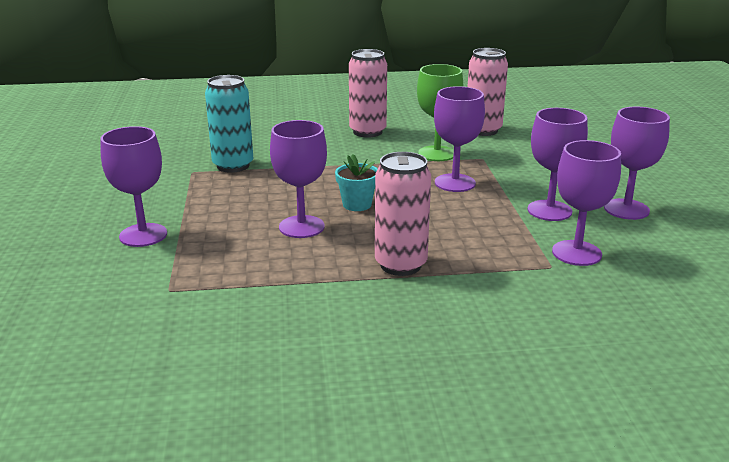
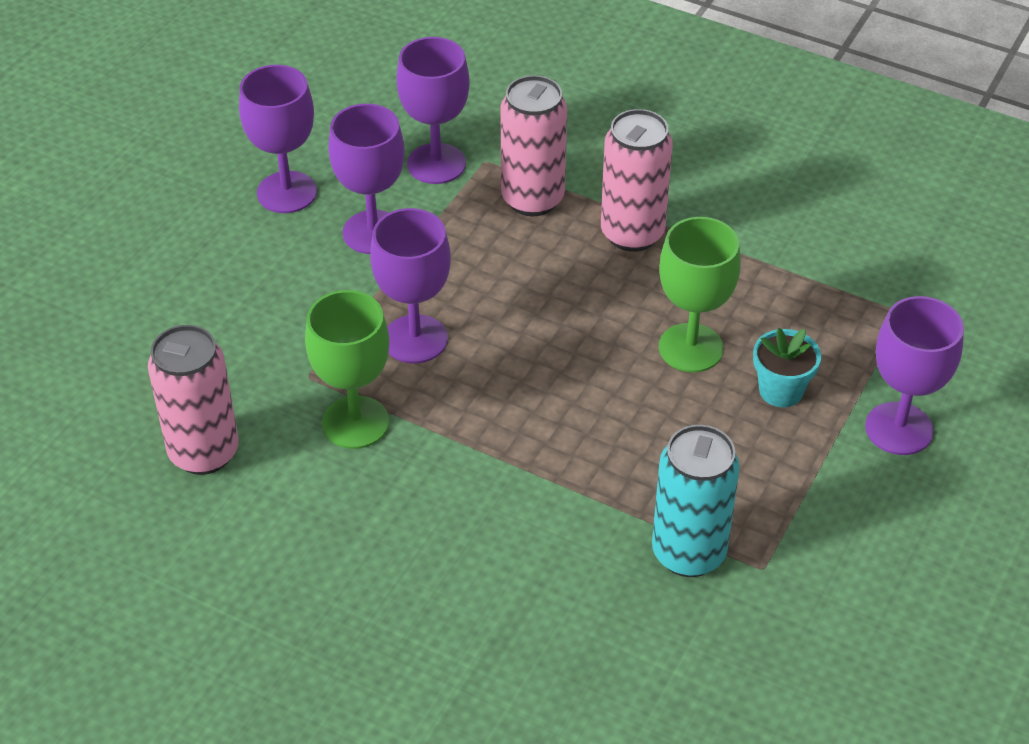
camera: 145 degrees left, 20 degrees up
purple goblet [270,120,327,238] -> green goblet [659,217,741,372]
turquoise flower pot [335,154,377,211] -> turquoise flower pot moved to [753,328,821,407]
pink can [349,49,387,137] -> pink can moved to [500,75,567,216]

